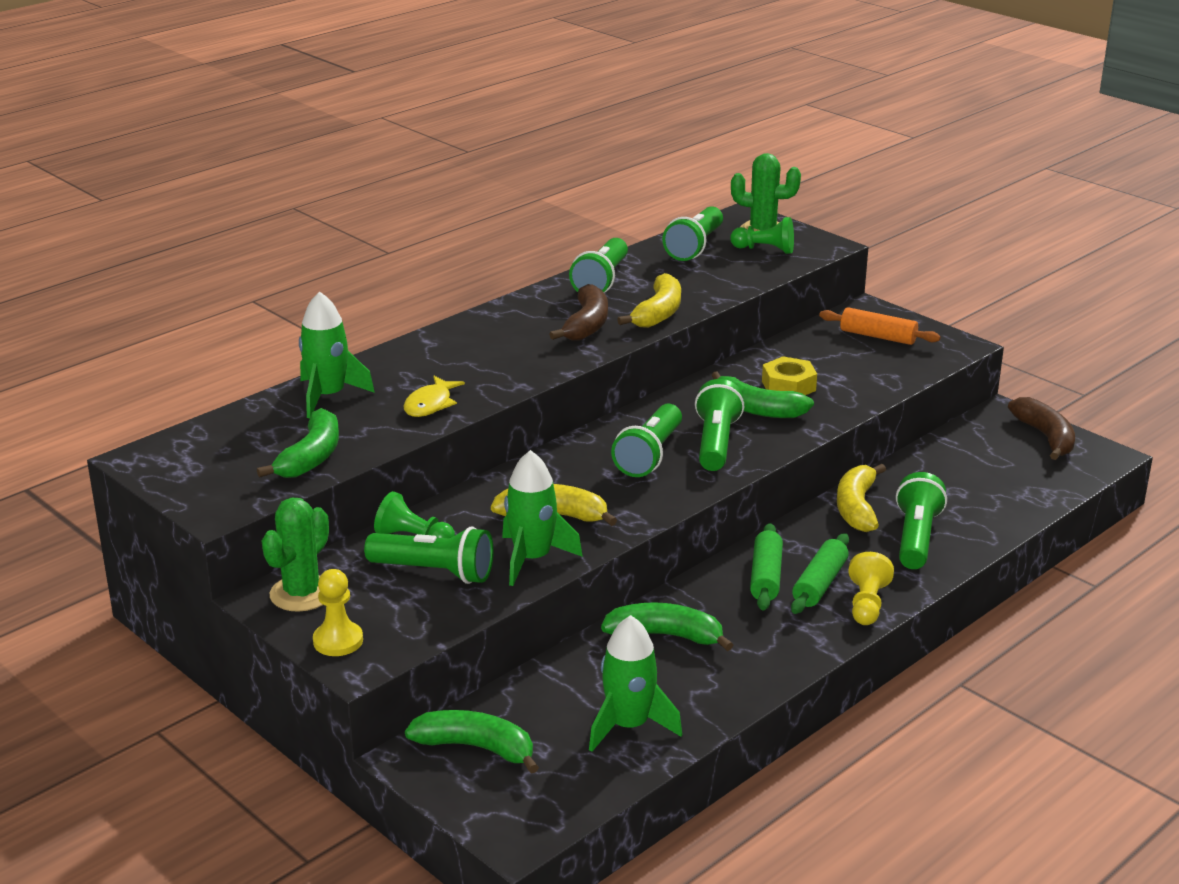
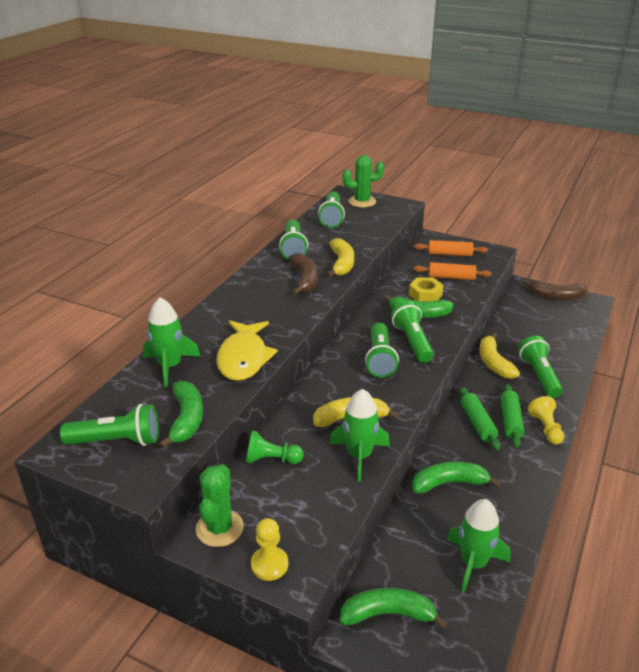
camera: 20 degrees left, 5 degrees up
green flashlight [364,527,494,584] -> green flashlight moved to [60,404,159,446]
yellow fish [404,376,465,417] -> yellow fish [216,320,278,381], size x1.75
green pawn [730,217,794,254] -> none
brown banana [1008,397,1075,460] -> brown banana turned 135 degrees clockwise [523,279,587,300]
none -> orange rolling pin [414,262,492,280]

